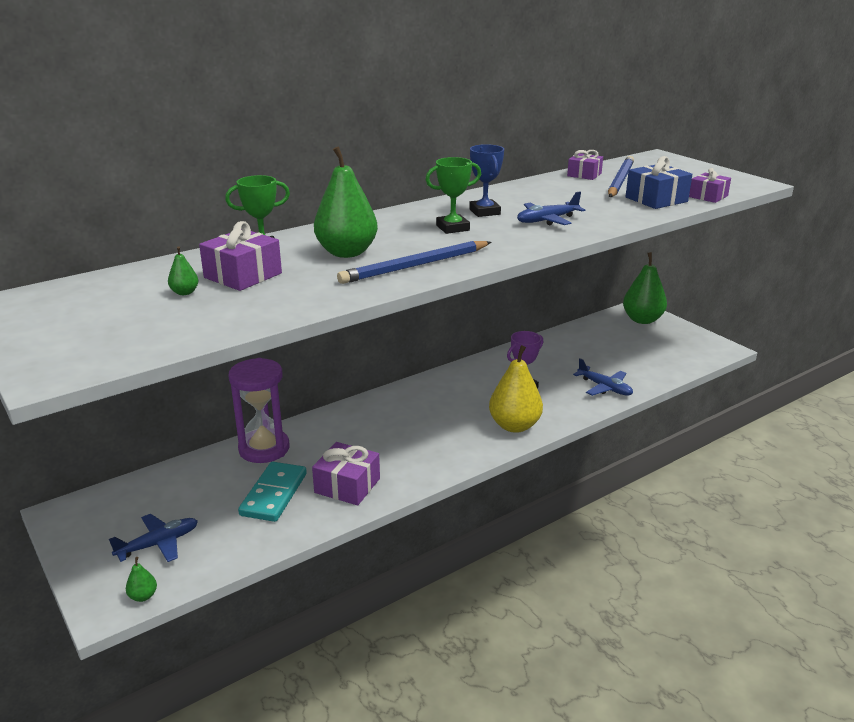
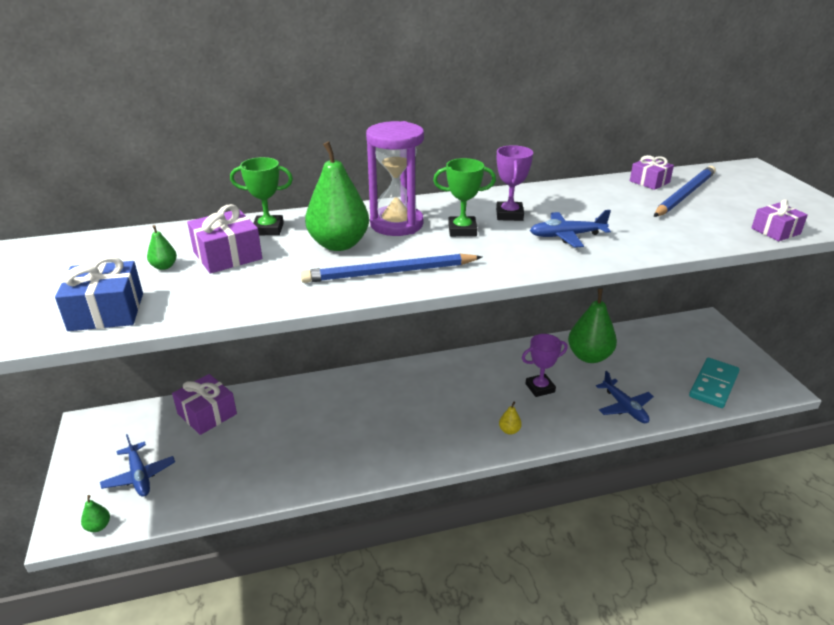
camera: 20 degrees right, 5 degrees up
blue plane [109,514,198,562] -> blue plane turned 75 degrees clockwise [100,434,175,497]
purple hourglass [228,358,289,463] -> purple hourglass moved to [366,121,424,236]
turquoise domino [238,462,307,522] -> turquoise domino moved to [689,358,740,408]
purple gift [312,442,380,505] -> purple gift moved to [172,374,237,435]
blue trophy [469,144,504,217] -> purple trophy [496,145,533,221]
yellow pear [489,345,543,433] -> yellow pear [499,402,522,435], size x0.42
green pear [623,252,667,324] -> green pear moved to [568,288,617,363]
blue gift [625,156,692,209] -> blue gift moved to [55,256,143,331]

